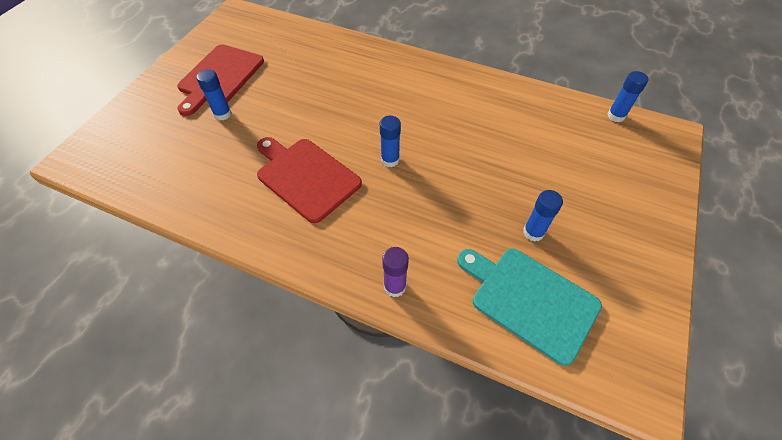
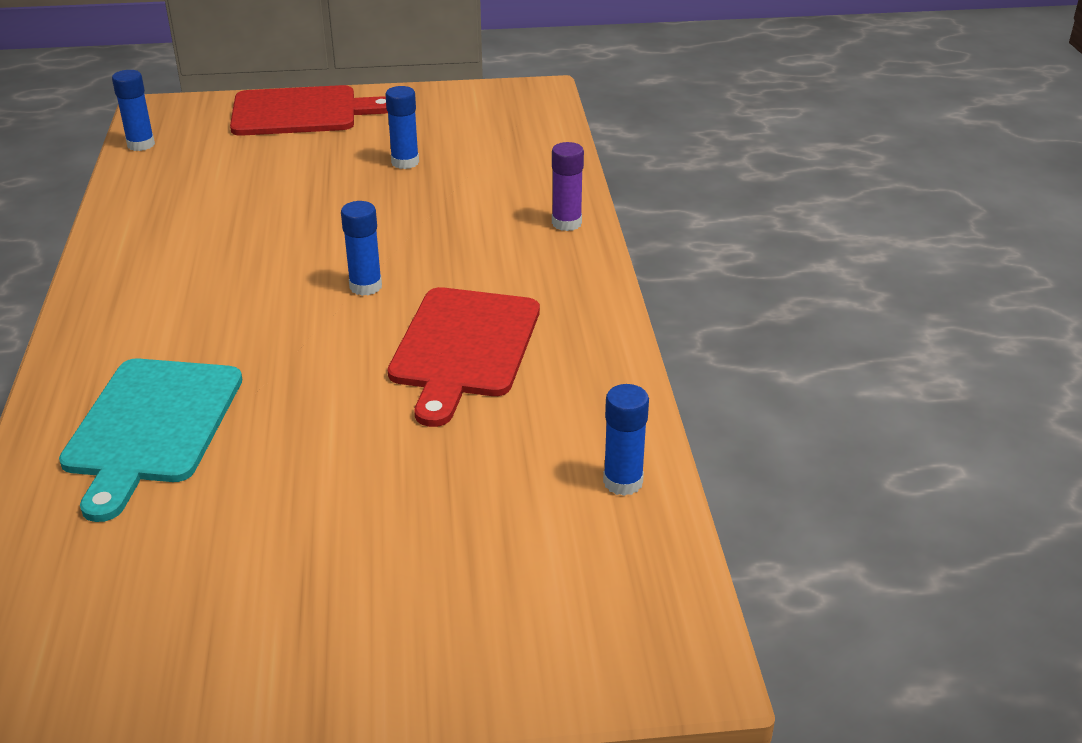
camera: 120 degrees left, 20 degrees down
red cutting board [177,44,264,116] -> red cutting board moved to [230,85,388,136]
blue glue stick [197,69,232,120] -> blue glue stick moved to [603,384,649,496]
turquoise cutting board [457,248,602,366] -> turquoise cutting board moved to [59,358,242,522]

